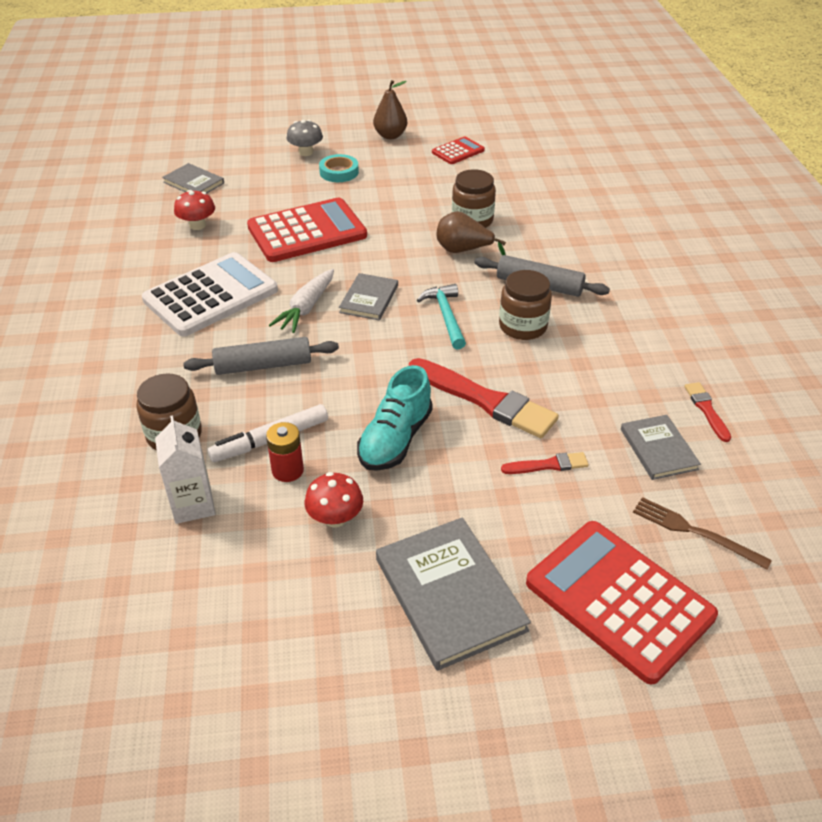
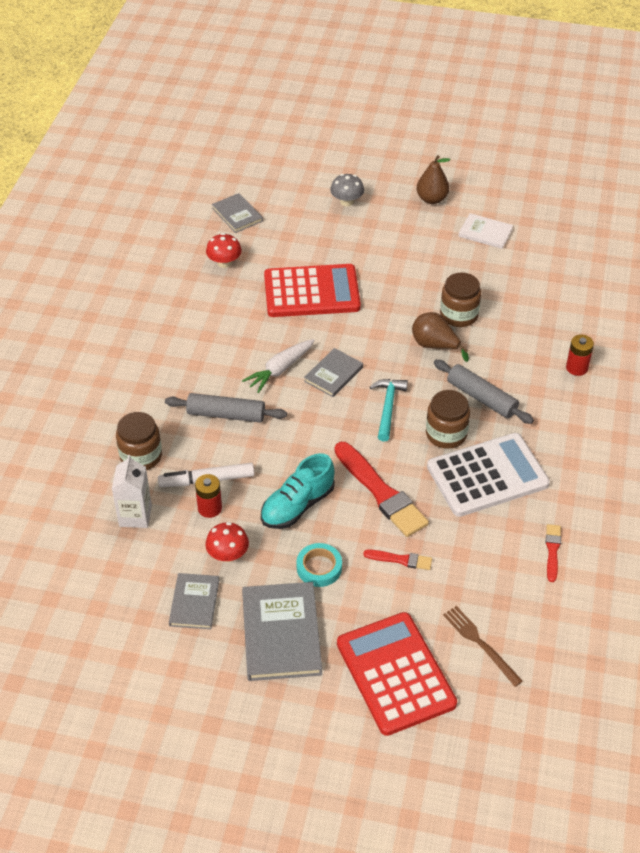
camera: 20 degrees right, 5 degrees up
white calculator [142,252,278,337] -> white calculator moved to [427,433,550,517]
turquoise tape [319,154,359,182] -> turquoise tape moved to [296,543,342,587]
red calculator [432,137,485,164] -> white book [458,213,513,249]
grey book [621,415,701,480] -> grey book moved to [169,573,219,629]
none -> red battery [566,335,594,376]

